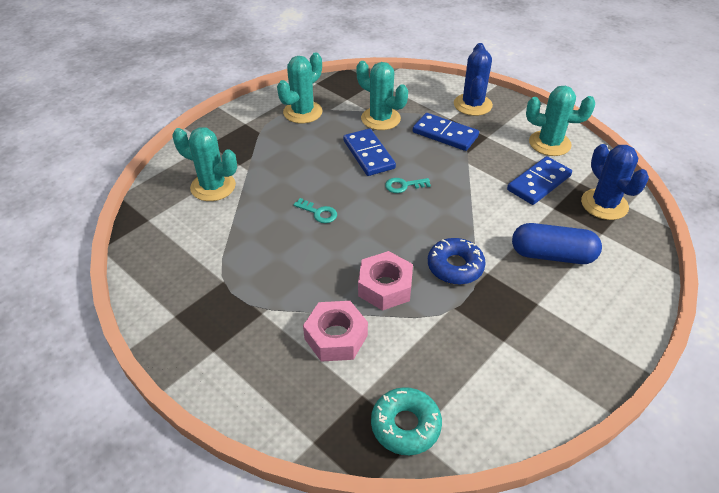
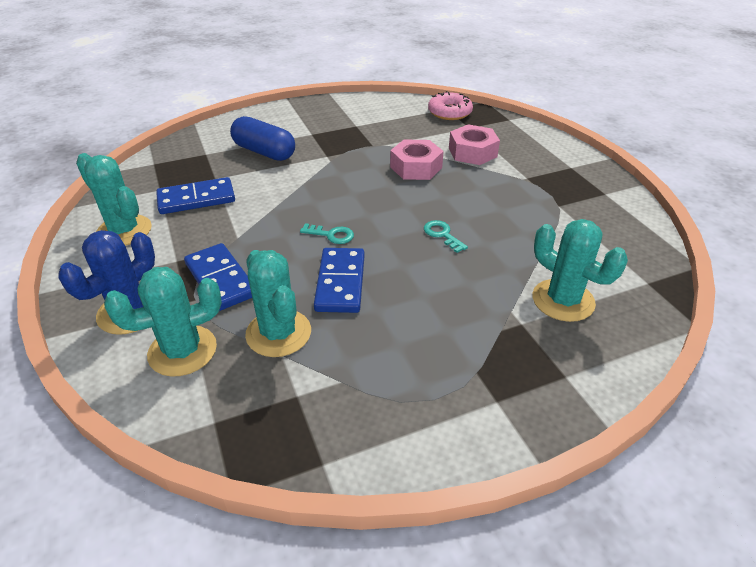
camera: 155 degrees left, 5 degrees down
turquoise cactus [277,52,322,123] -> turquoise cactus moved to [104,267,222,377]
turquoise donut [371,387,442,455] -> pink donut [428,91,473,120]
blue donut [428,238,486,285] -> none
blue cactus [581,144,649,220] -> none

